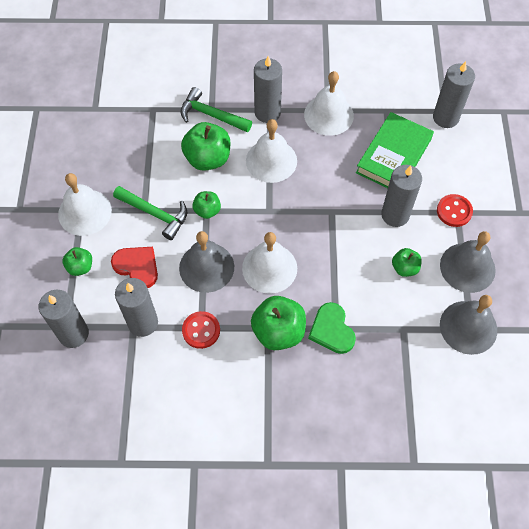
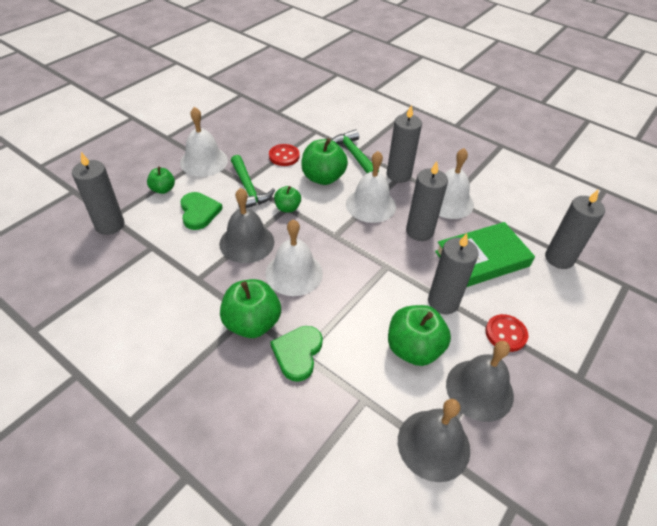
camera: 35 degrees right, 15 degrees down
red heart [111,247,158,288] -> green heart [180,192,223,230]
grey candle [115,278,158,337] -> grey candle moved to [406,161,448,241]
red button [182,311,220,349] -> red button moved to [269,144,300,166]
green apple [392,248,422,277] -> green apple [388,305,451,366], size x1.79

